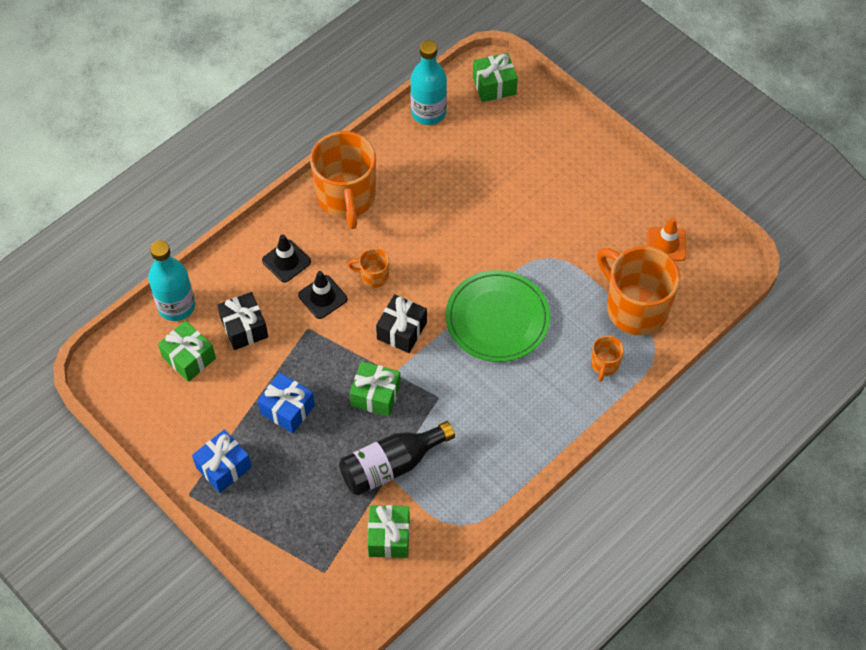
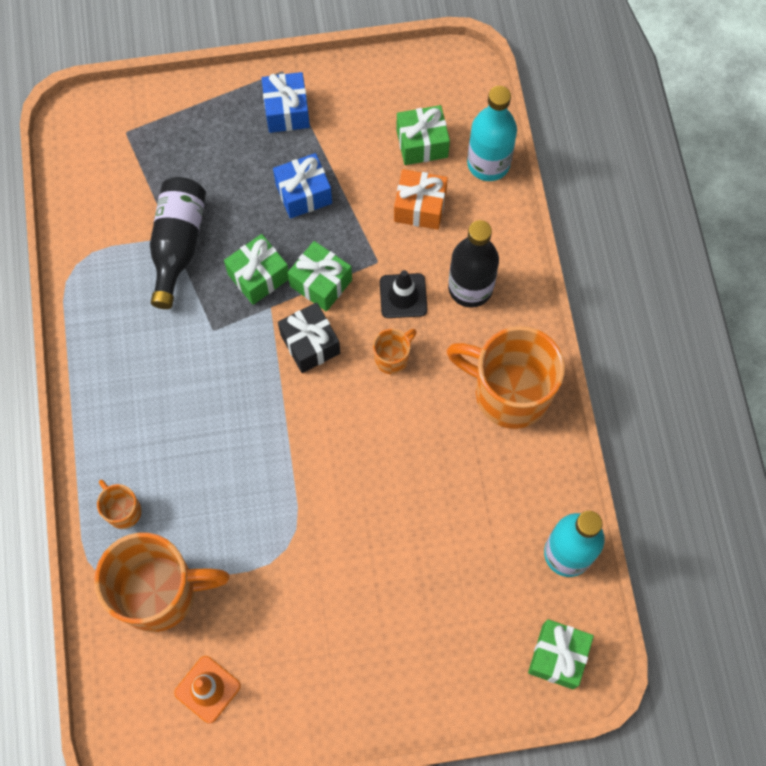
camera: 125 degrees right, 10 degrees up
black gift [217,292,268,350] -> orange gift [394,169,448,230]
black traffic cone [262,234,311,283] -> black bottle [448,220,499,308]
green gift [368,505,410,558] -> green gift moved to [288,241,352,312]
green plate [445,270,550,362] -> none

